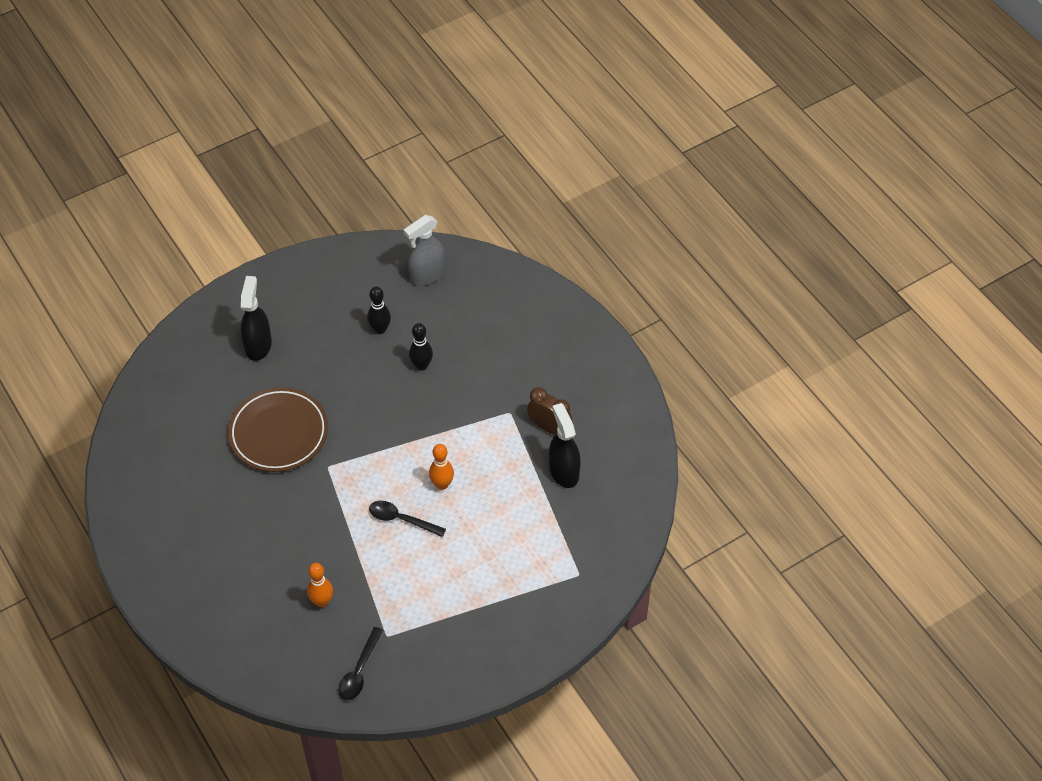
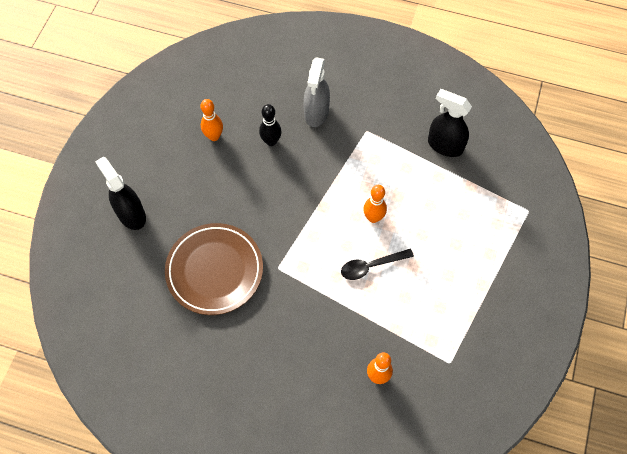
camera: 40 degrees left, 10 degrees up
black spoon [339,627,383,700] -> none
black bowling pin [367,287,391,334] -> orange bowling pin [200,99,223,141]
grey spray bottle [404,215,445,286] -> grey spray bottle moved to [304,57,330,127]
brown clock [527,387,572,435] -> none

